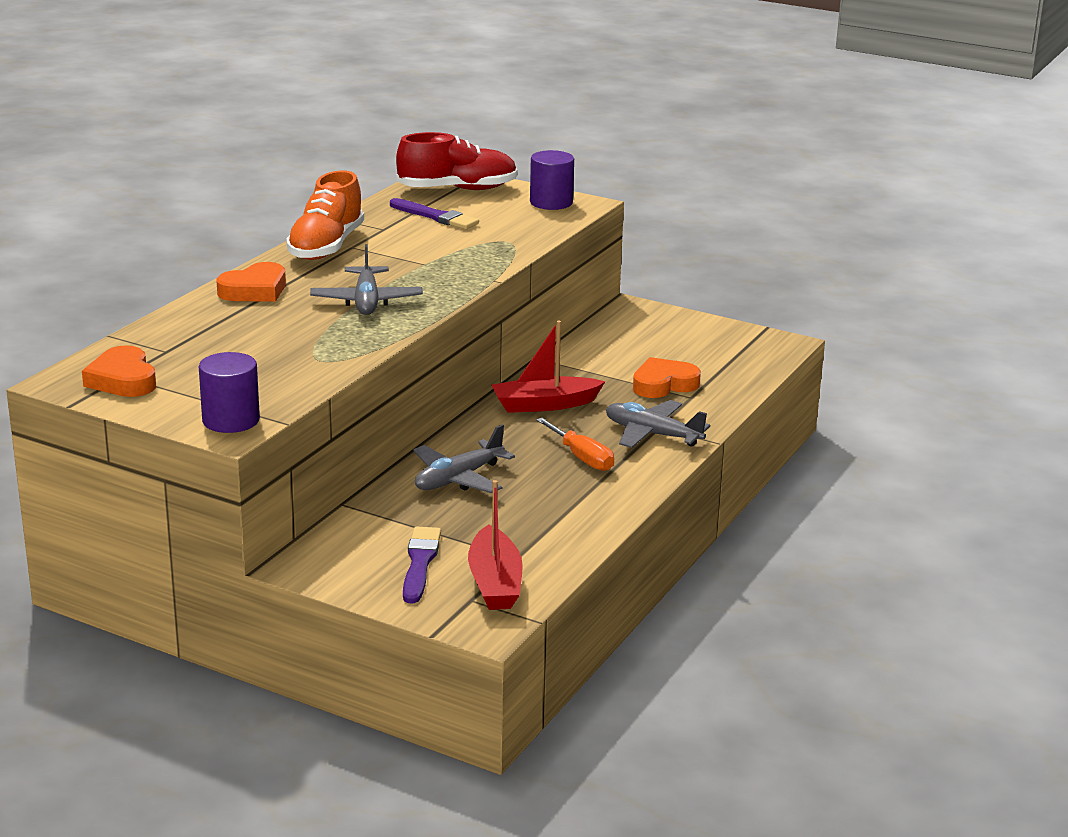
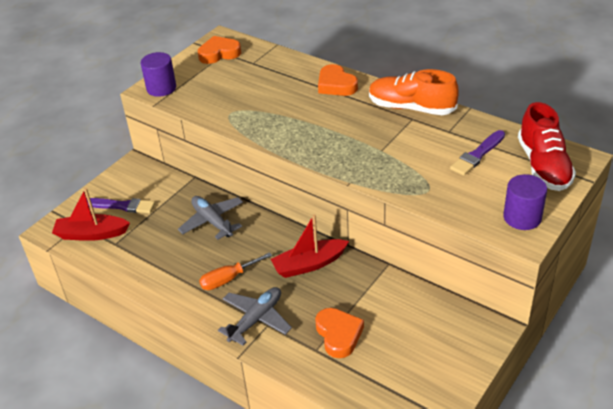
camera: 100 degrees right, 15 degrees up
grey plane [310,244,423,315] -> none
red boat [492,321,606,413] -> red boat turned 105 degrees counterclockwise [271,214,349,278]

